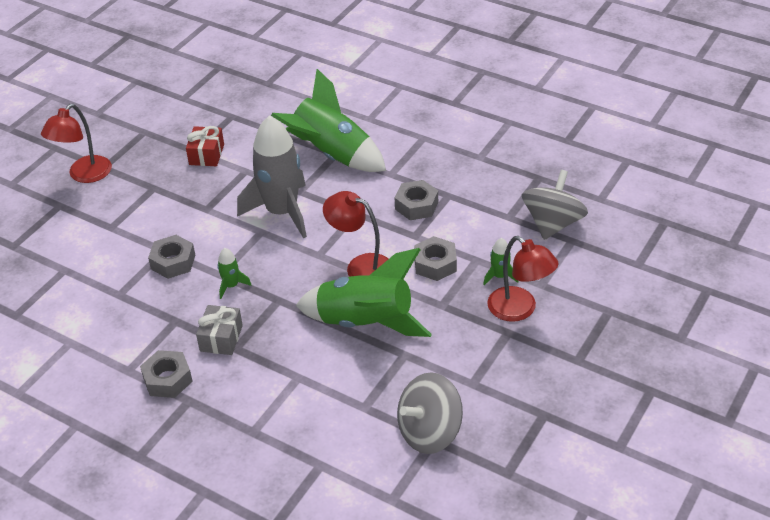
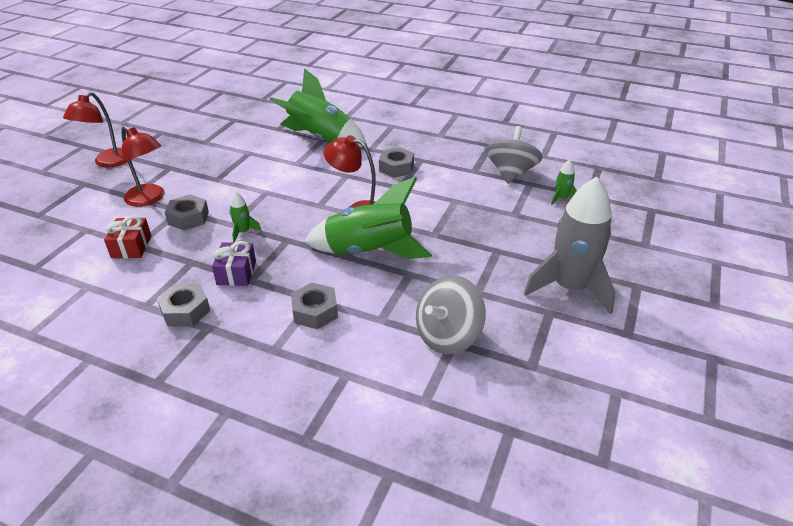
camera: 10 degrees left, 5 degrees down
red gift [186,126,224,166] -> red gift moved to [104,216,151,258]
grey gift [196,305,243,355] -> purple gift [212,241,256,286]
grey rocket [237,116,307,238] -> grey rocket moved to [524,177,615,314]
grey nut [414,236,457,281] -> grey nut moved to [291,282,338,329]
green rocket [483,238,519,285] -> green rocket moved to [551,160,577,205]
red lamp [487,236,558,322] -> red lamp moved to [122,125,164,207]

